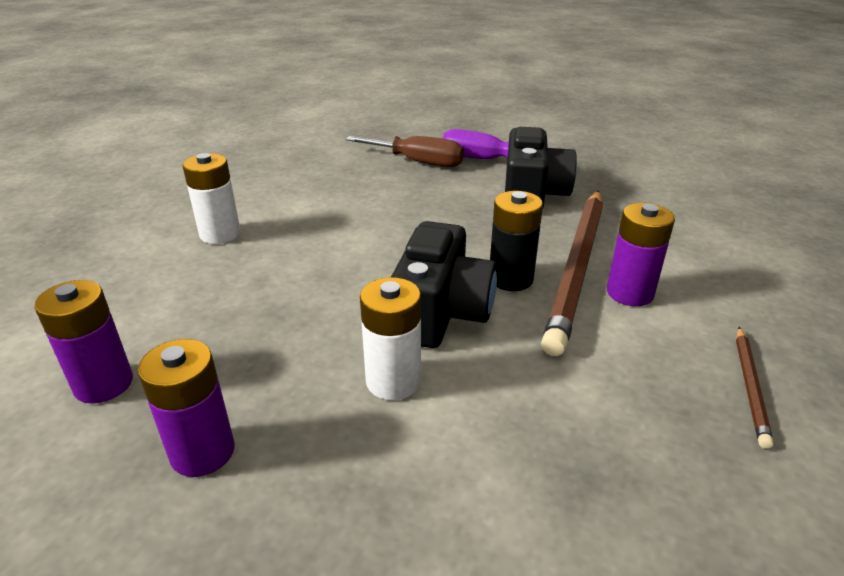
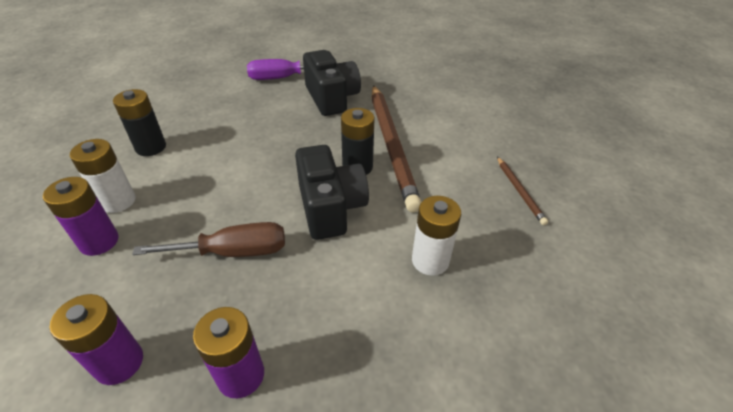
camera: 30 degrees left, 10 degrees up
brown screwdriver [345,136,464,167] -> brown screwdriver moved to [132,222,285,257]
white battery [360,277,421,400] -> white battery moved to [412,196,461,276]
purple battery [607,203,675,306] -> purple battery moved to [43,177,119,256]
none -> black battery [113,89,166,156]

